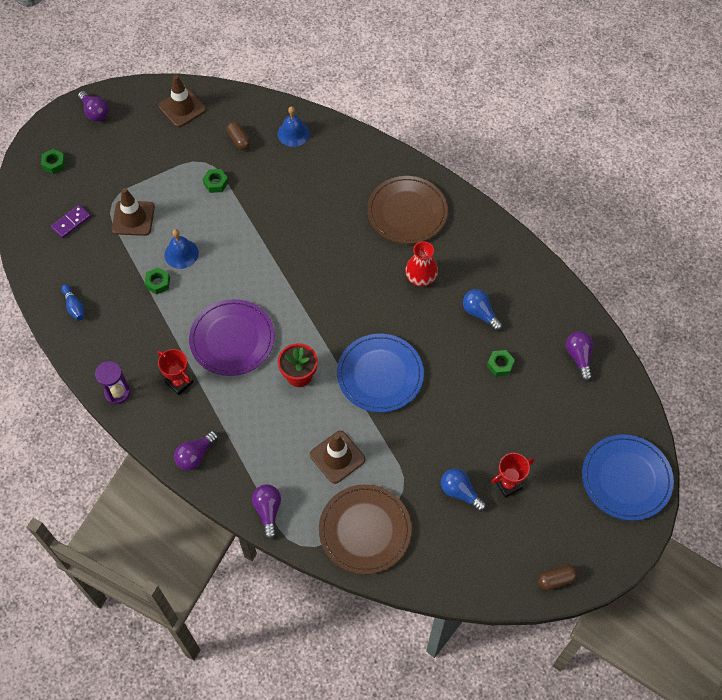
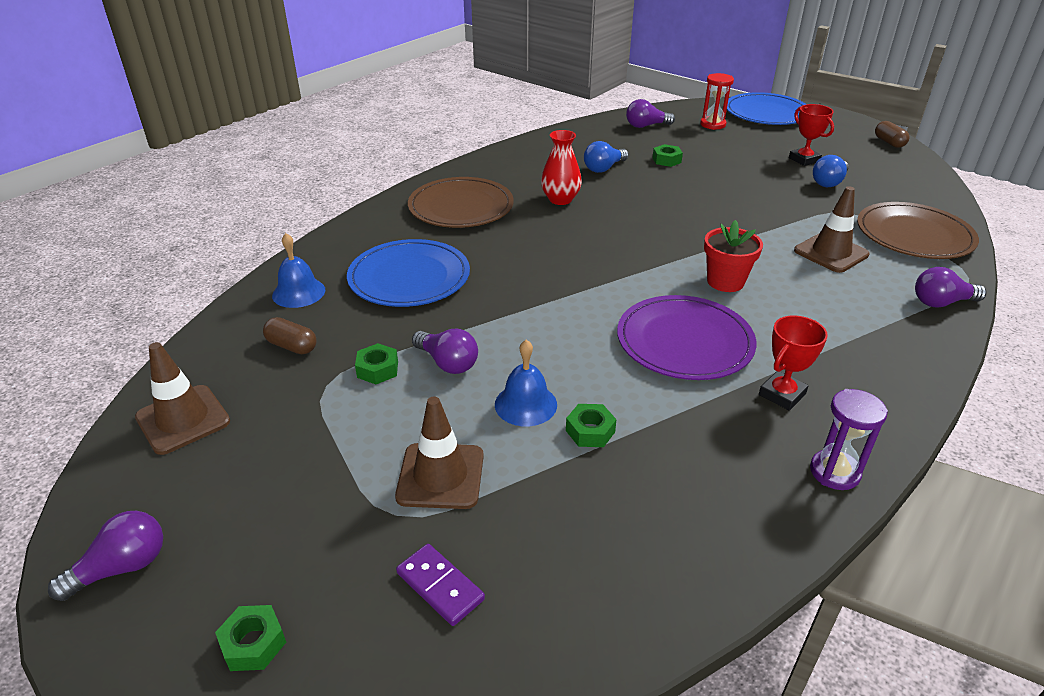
camera: 90 degrees left, 25 degrees down
blue bowling pin [61,284,84,321] -> none
purple light bulb [174,431,218,471] -> purple light bulb moved to [412,329,478,374]
brown capsule [227,122,251,150] -> brown capsule turned 60 degrees clockwise [263,317,317,354]
blue plate [337,334,424,412] -> blue plate moved to [347,239,470,307]
none -> red hourglass [700,73,734,130]

